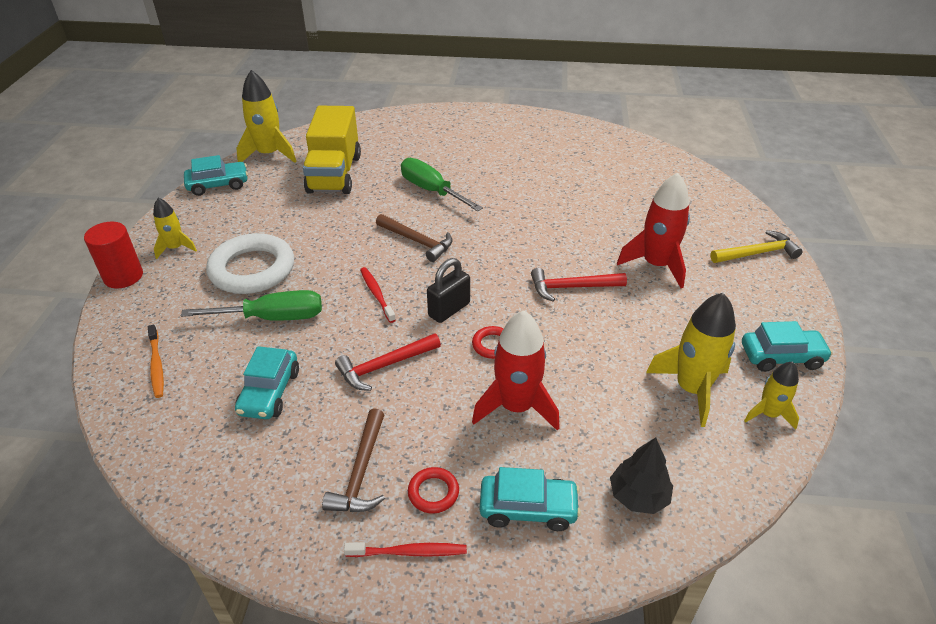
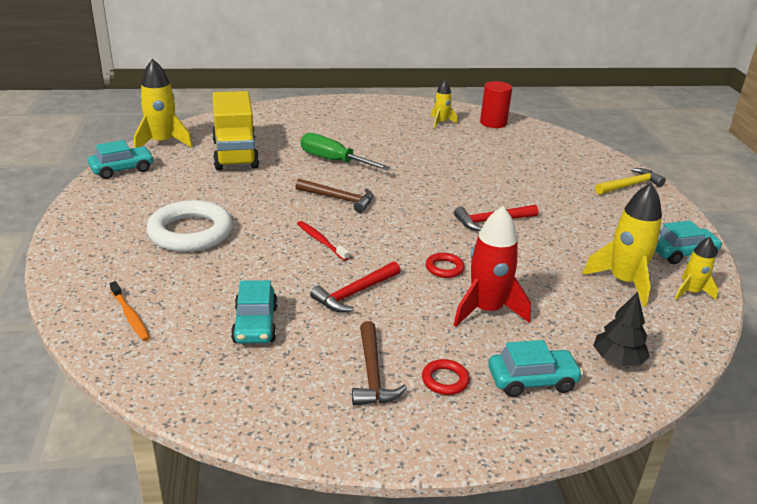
camera: 15 degrees left, 10 degrees down
red cylinder [84,222,143,289] -> red cylinder moved to [480,81,512,128]
yellow rocket [153,198,197,259] -> yellow rocket moved to [431,79,458,129]
green screwdriver [181,290,322,321] -> none
red toothbrush [344,542,467,557] -> none
black padlock [427,258,470,323] -> none
red rocket [617,173,690,288] -> none

